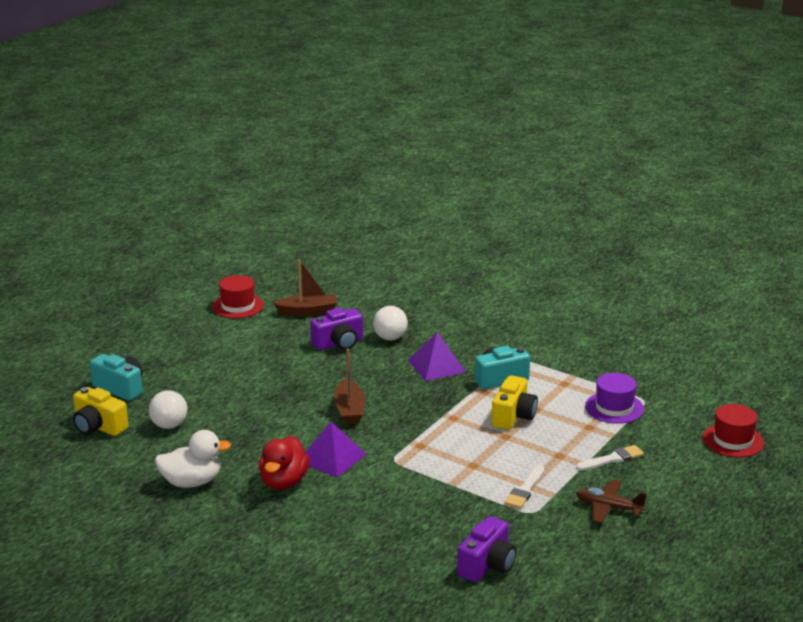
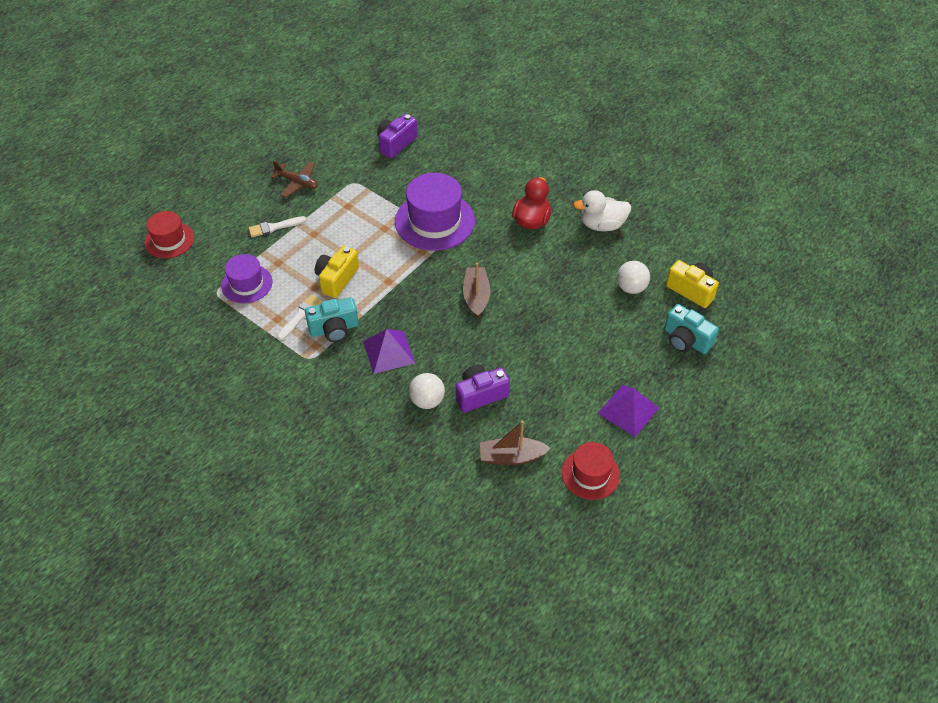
camera: 175 degrees left, 25 degrees up
purple pyramid [305,422,366,478] -> purple pyramid moved to [598,385,659,437]
white brush [505,465,544,509] -> white brush moved to [277,295,322,340]
none -> purple hat [395,173,475,251]

